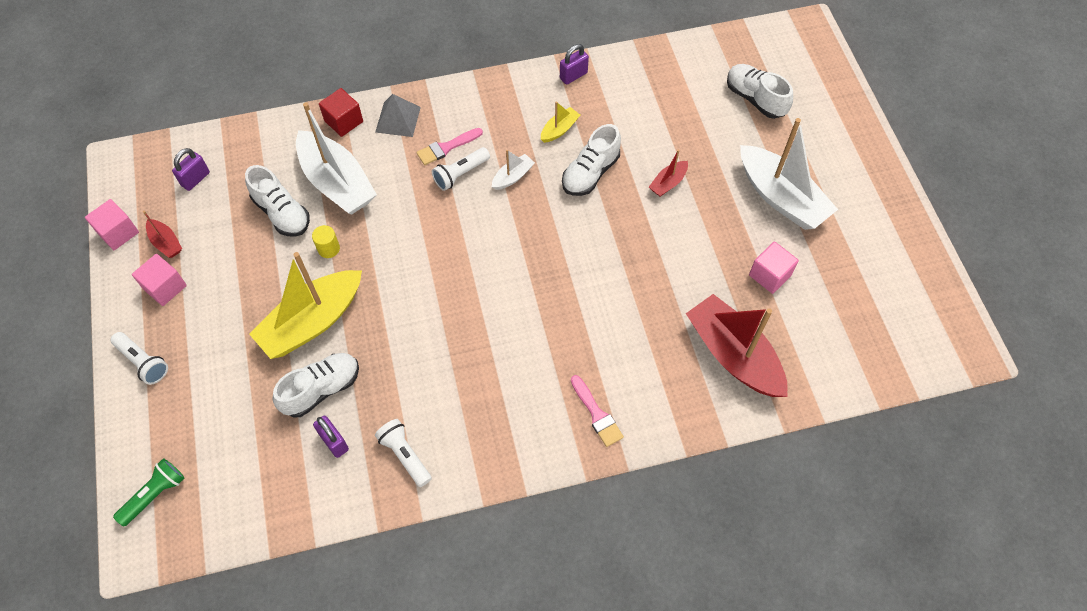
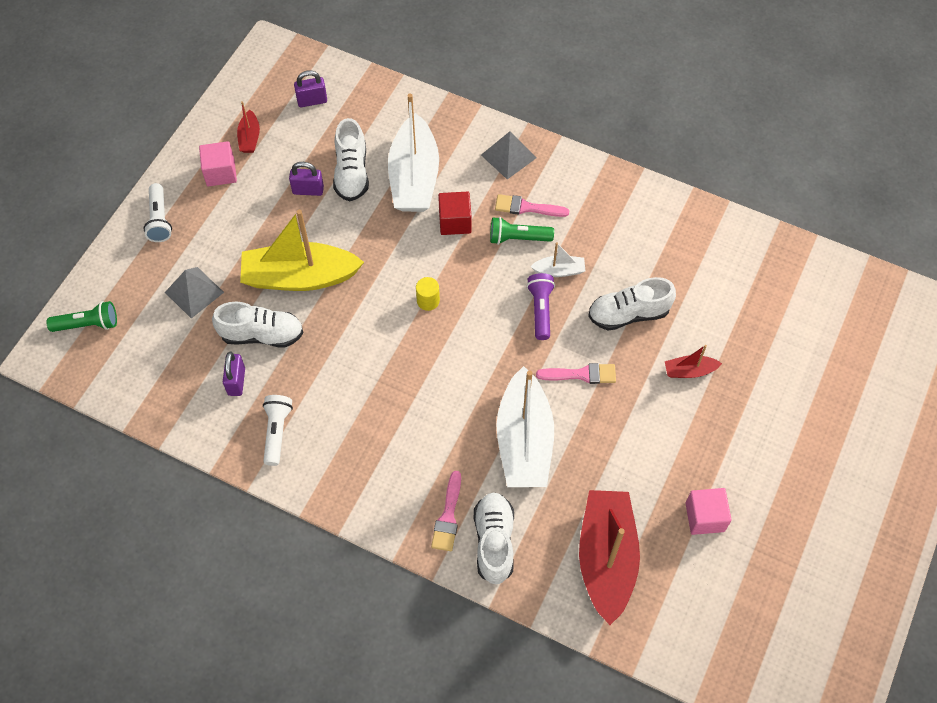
camera: 40 degrees right, 0 degrees up
pink cube [85,199,139,250] -> none
yellow cylinder [312,225,340,258] -> yellow cylinder moved to [416,277,440,311]
red cube [319,88,363,137] -> red cube moved to [438,191,472,235]
white flashlight [432,147,490,191] -> green flashlight [490,217,554,245]
yellow boat [541,101,580,143] -> none
purple padlock [560,44,589,85] -> purple padlock moved to [289,162,324,196]
white shoe [727,64,793,119] -> white shoe moved to [474,493,514,584]
white boat [740,118,838,230] -> white boat moved to [496,366,554,487]
none -> grey pyramid [165,267,224,318]
none -> purple flashlight [527,273,555,340]
none -> pink brush [536,363,616,384]

